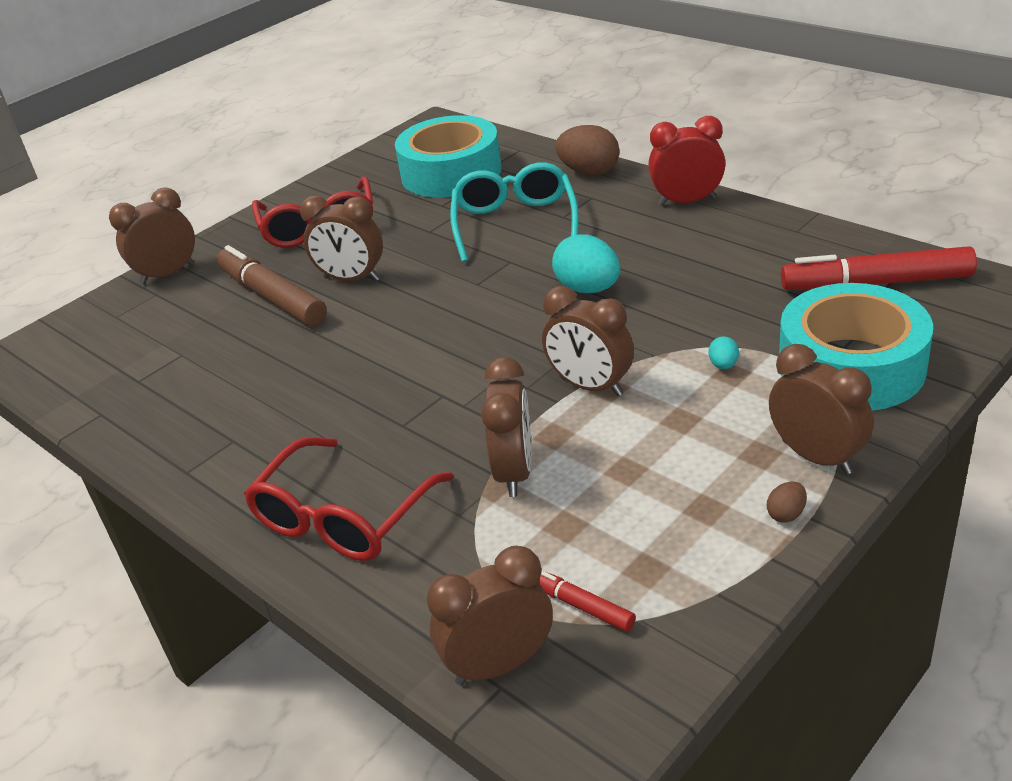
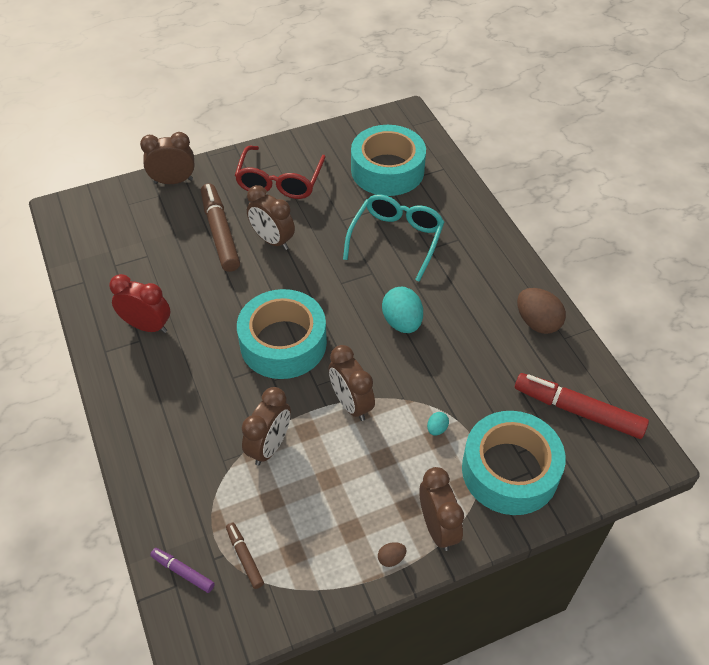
camera: 20 degrees right, 15 degrees up
red glasses [244,437,453,561] -> none
brown clock [427,546,553,685] -> purple marker [150,548,215,593]
red marker [539,570,636,632] -> brown marker [226,522,264,589]
brown egg [555,125,619,175] -> brown egg moved to [517,288,566,334]
red clock [648,116,726,206] -> red clock moved to [109,274,170,333]
none -> turquoise tape [237,289,327,379]

